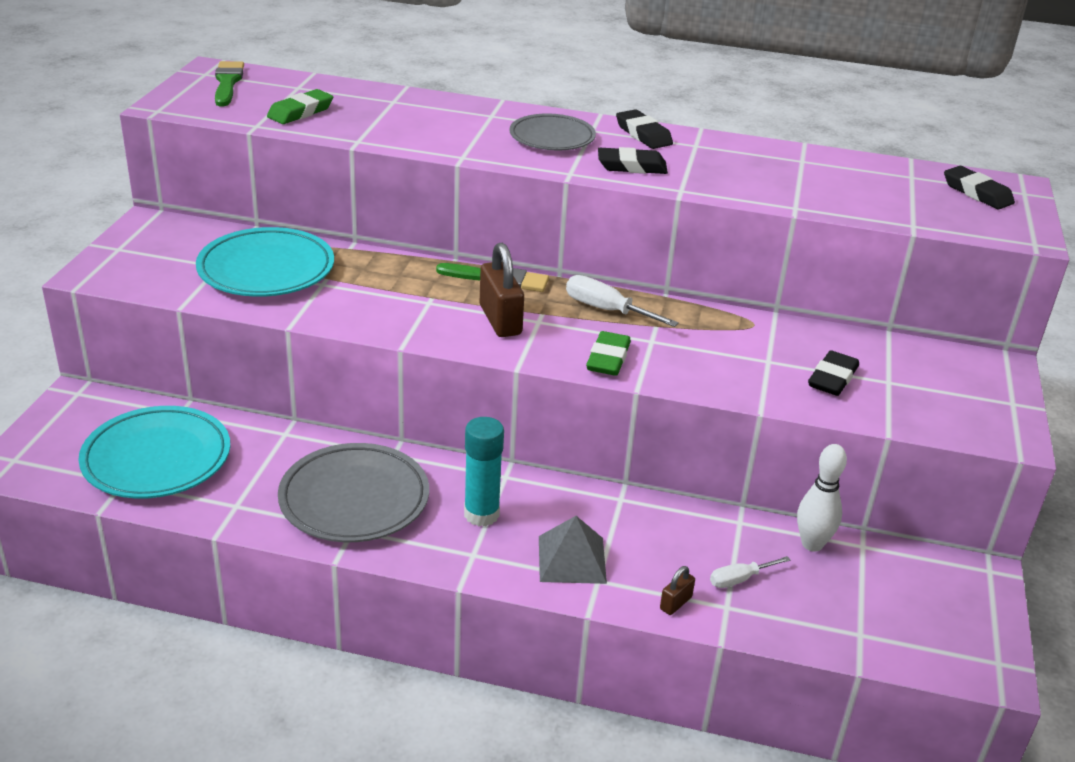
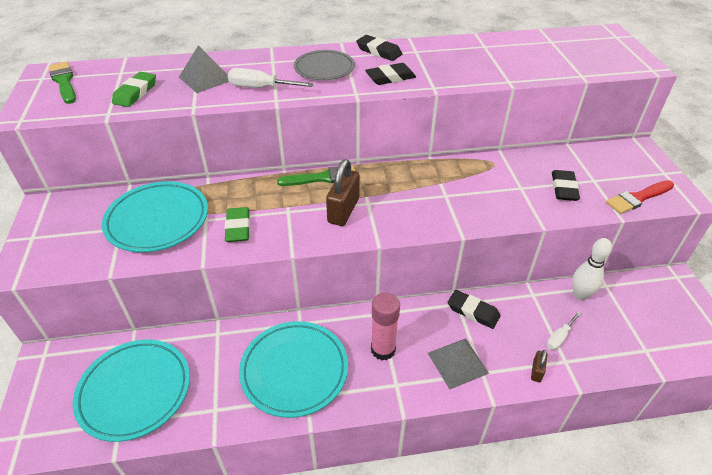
camera: 20 degrees left, 10 degrees up
grey plate [278,443,429,542] -> turquoise plate [239,321,348,418]
turquoise glue stick [464,417,504,526] -> pink glue stick [371,293,400,360]
brown padlock [480,243,524,337] -> brown padlock turned 60 degrees clockwise [326,159,360,226]
white screwdriver [566,275,679,327] -> white screwdriver moved to [228,68,314,88]
green eraser [586,331,631,376] -> green eraser moved to [225,207,250,242]
black eraser [944,166,1015,209] -> black eraser moved to [448,290,501,329]
none -> grey pyramid [179,45,229,93]
none -> red brush [606,180,674,214]

